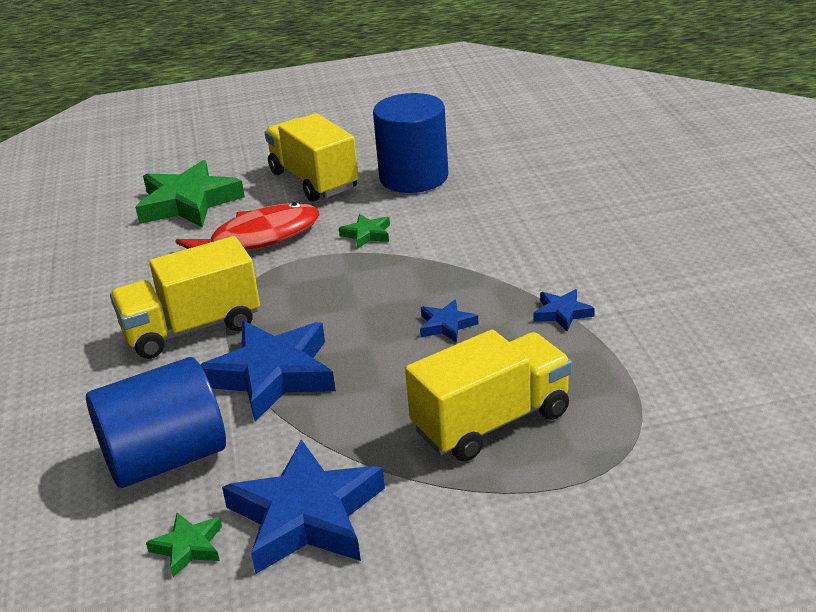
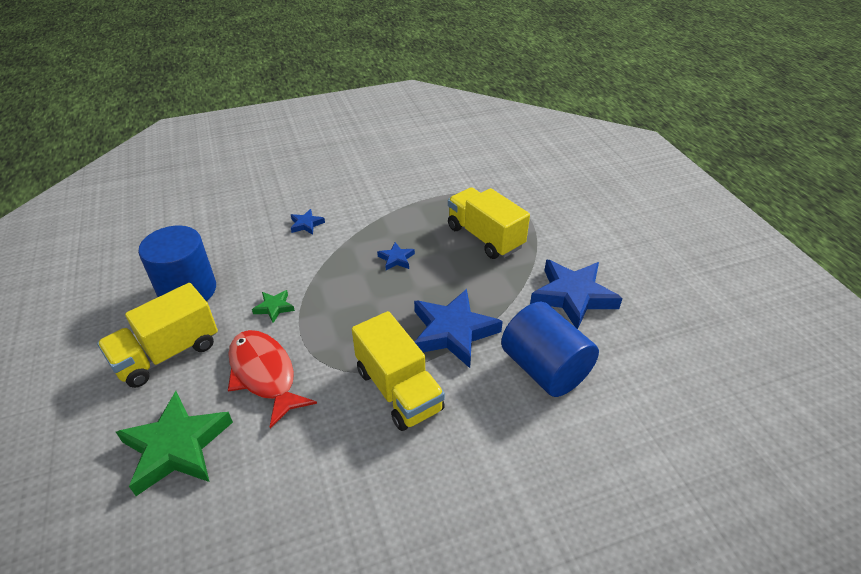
camera: 100 degrees left, 10 degrees up
green star [146,513,222,577] -> none
blue star [534,289,595,332] -> blue star moved to [291,209,325,235]

